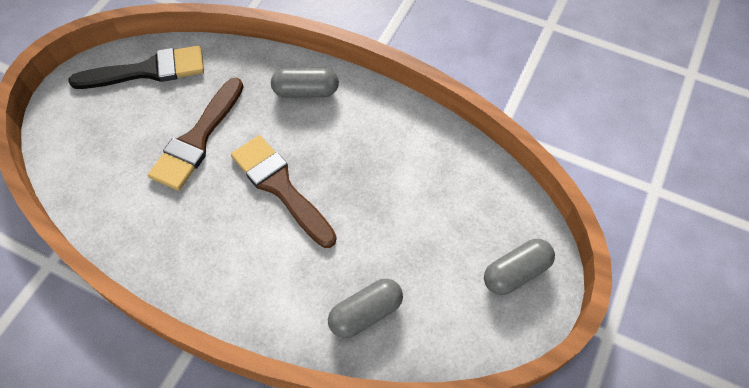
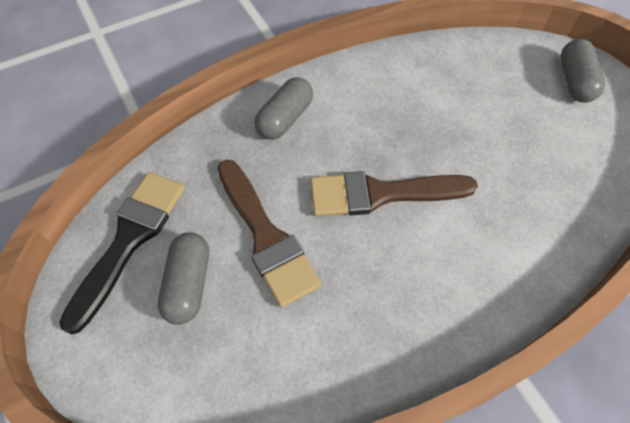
camera: 55 degrees left, 0 degrees up
grey capsule [328,279,403,338] -> grey capsule moved to [158,232,209,325]

